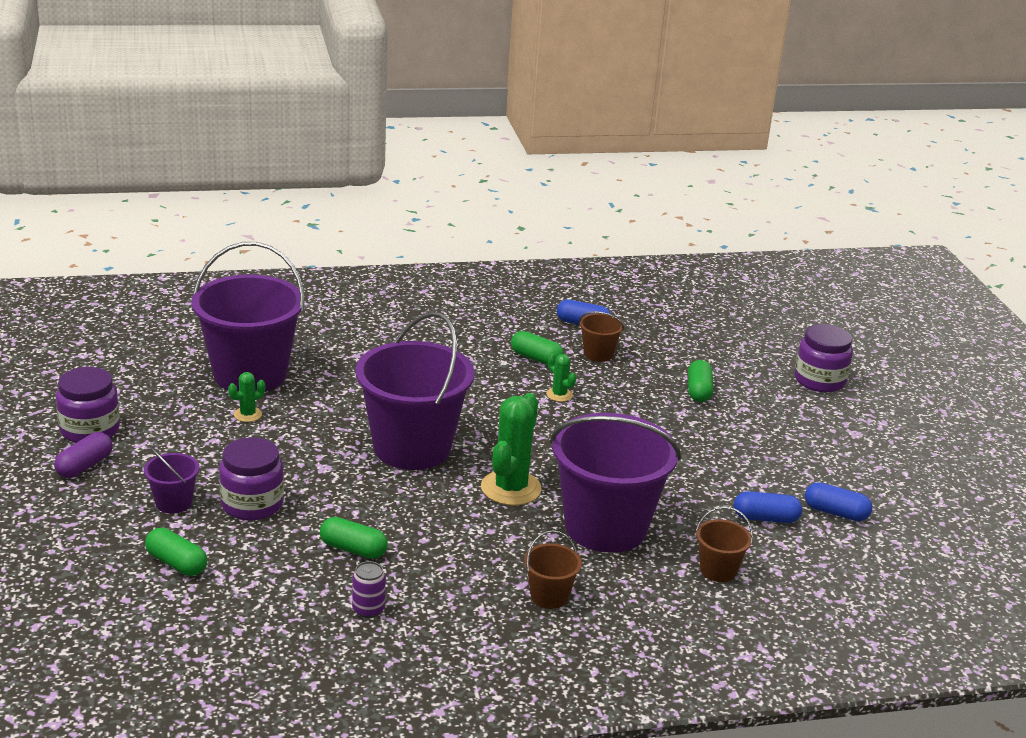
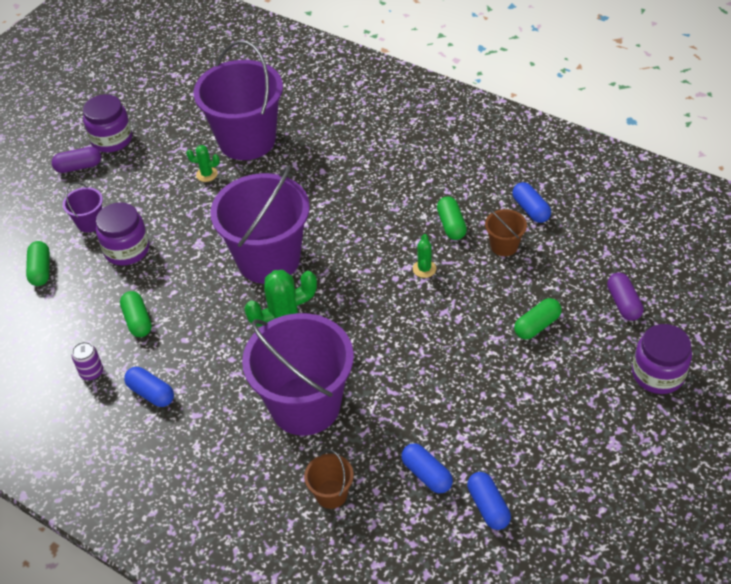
camera: 50 degrees right, 20 degrees up
brown bucket [524,530,582,609] -> none
none -> blue capsule [124,367,174,407]
none -> purple capsule [607,273,644,321]

